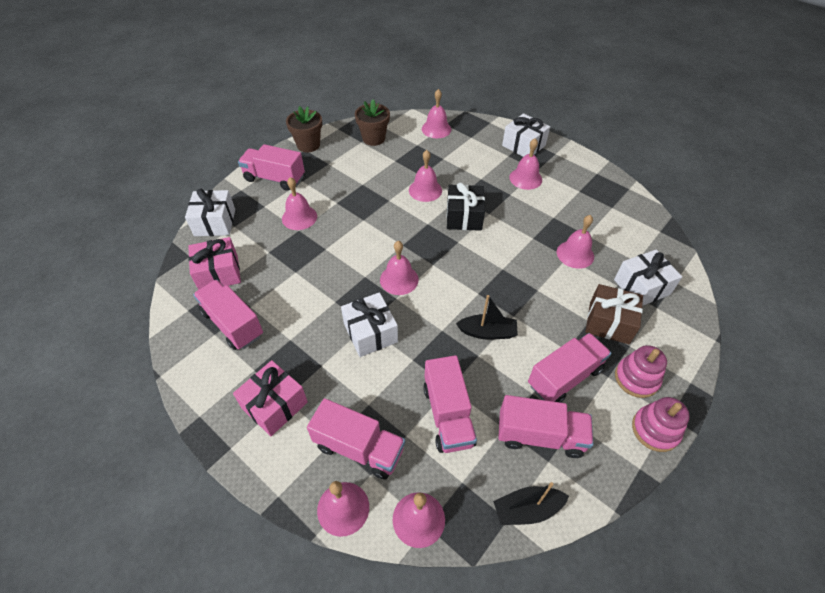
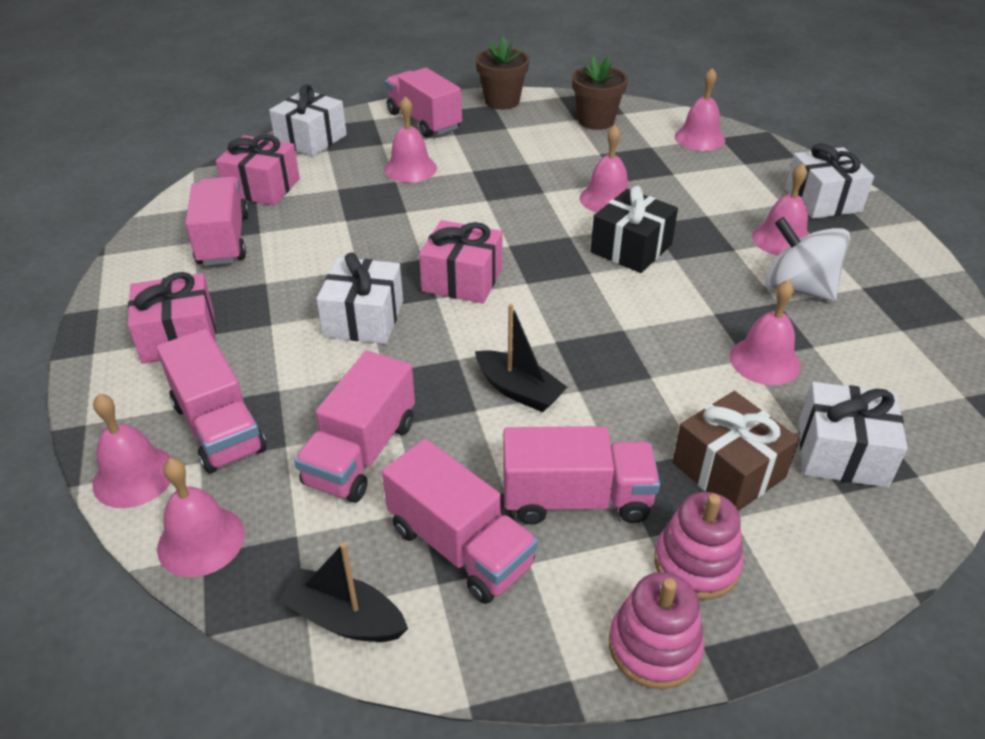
camera: 35 degrees right, 10 degrees down
pink bell [380,241,419,295] -> pink gift [419,220,503,303]
none -> white spinning top [764,217,850,301]

